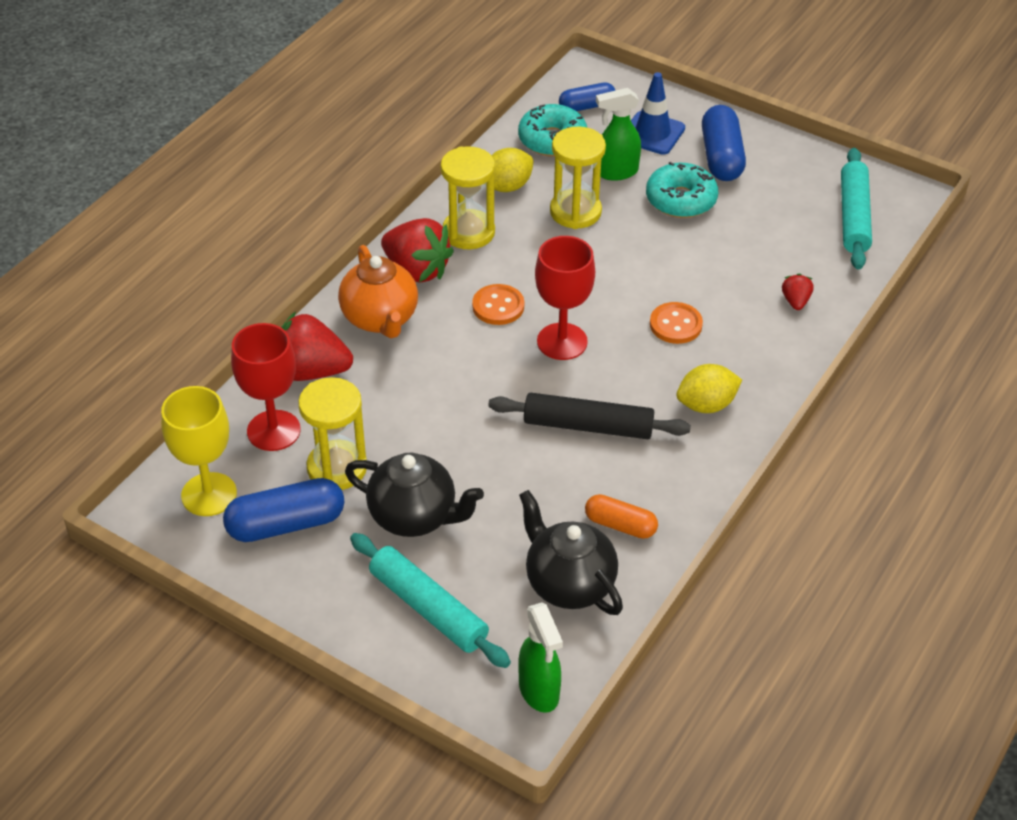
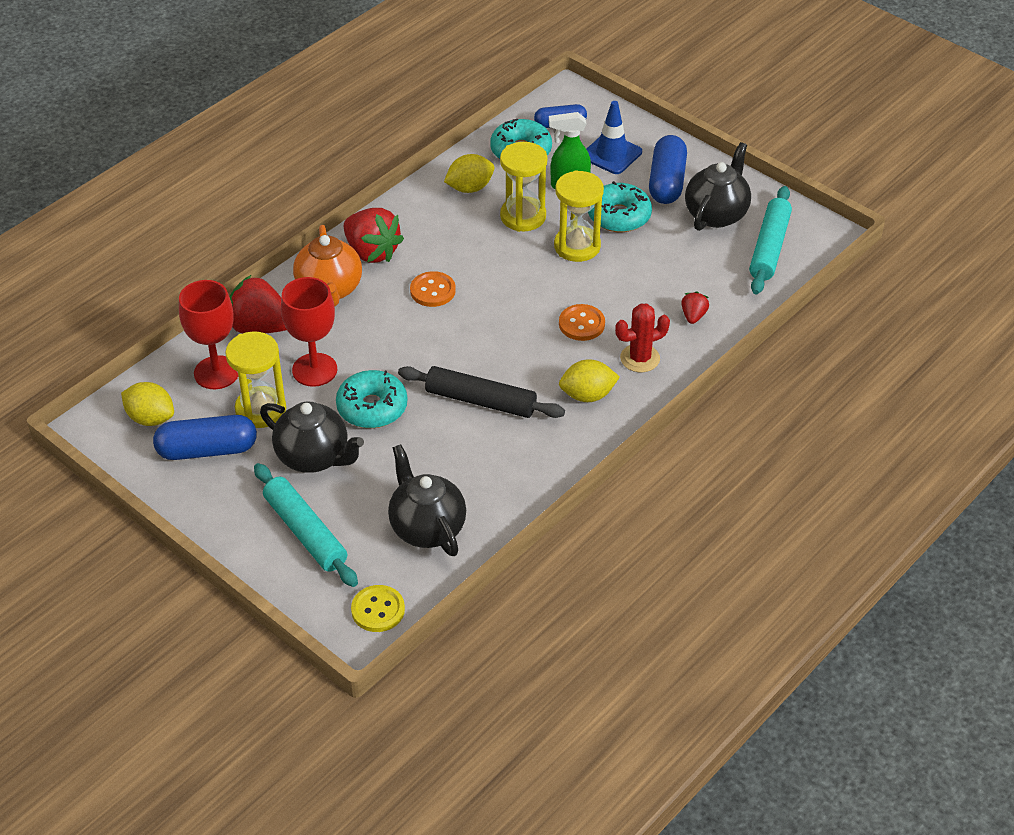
camera: 10 degrees right, 0 degrees up
yellow goblet [161,386,237,516] -> yellow lemon [121,382,174,426]
yellow hourglass [440,146,495,249] -> yellow hourglass moved to [554,170,604,262]
green spray bottle [518,602,563,713] -> yellow button [351,585,405,632]
red goblet [535,236,595,360] -> red goblet moved to [281,277,337,387]
orange capsule [585,494,658,539] -> none
none -> turquoise donut [336,370,408,428]
none -> red cactus [615,304,670,372]
none -> black teapot [685,142,751,231]

